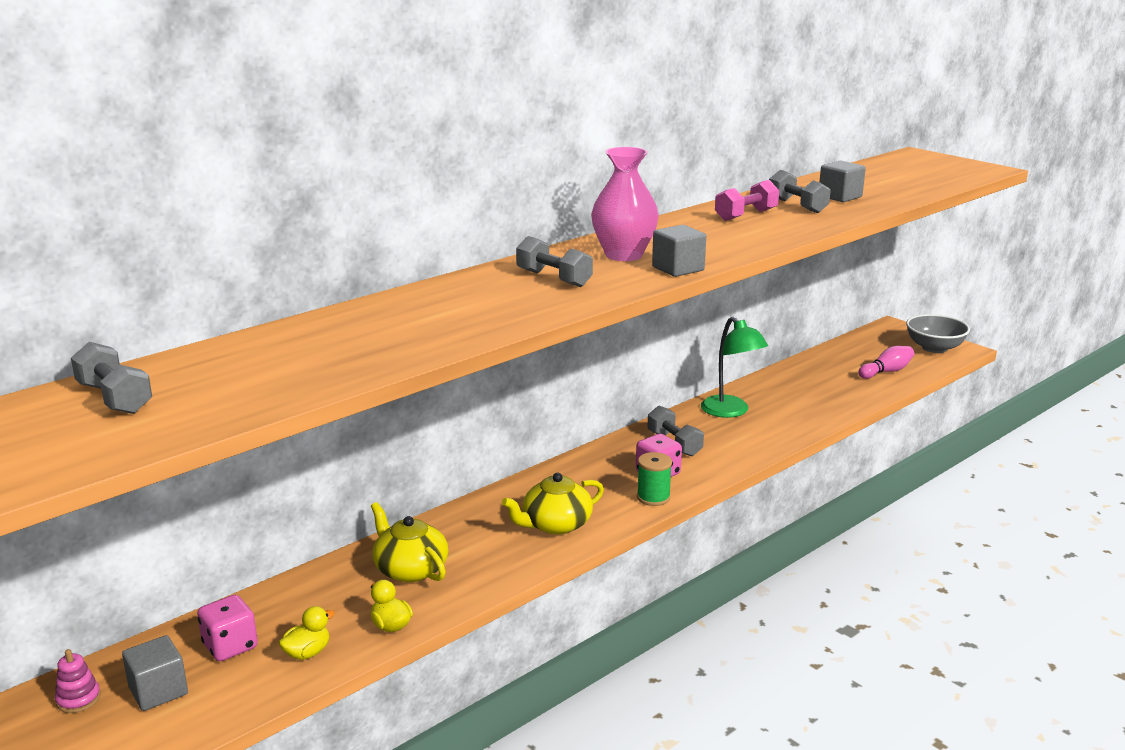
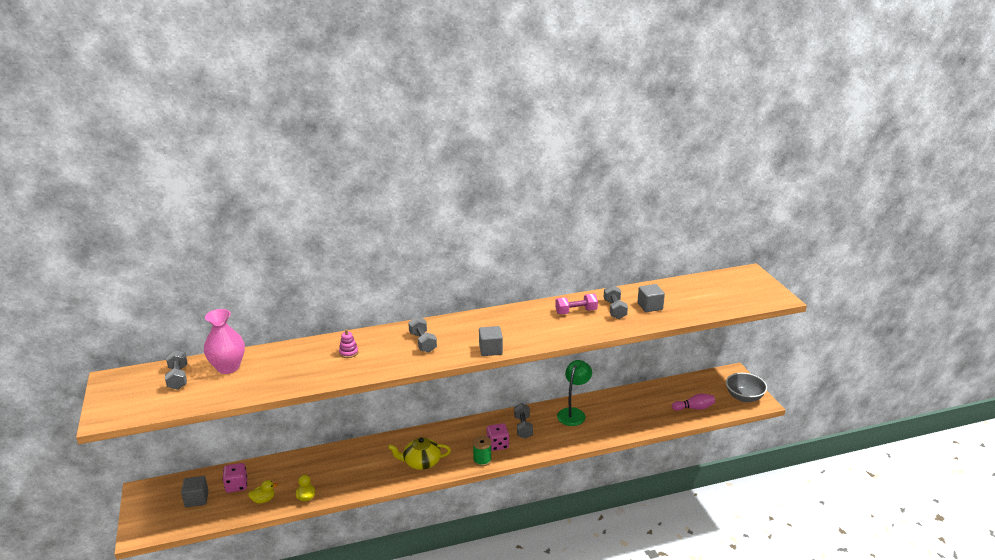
camera: 25 degrees right, 5 degrees up
pink stacking toy [55,649,101,713] -> pink stacking toy moved to [339,329,358,358]
yellow teapot [371,502,448,582] -> none
pink vase [591,147,659,261] -> pink vase moved to [204,309,245,374]
green lamp [701,317,768,418] -> green lamp turned 150 degrees counterclockwise [557,360,592,426]

